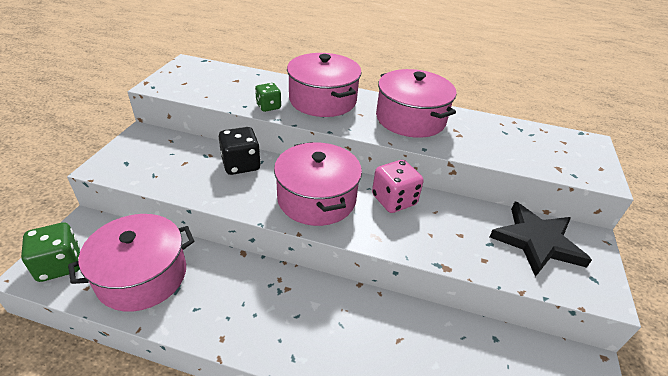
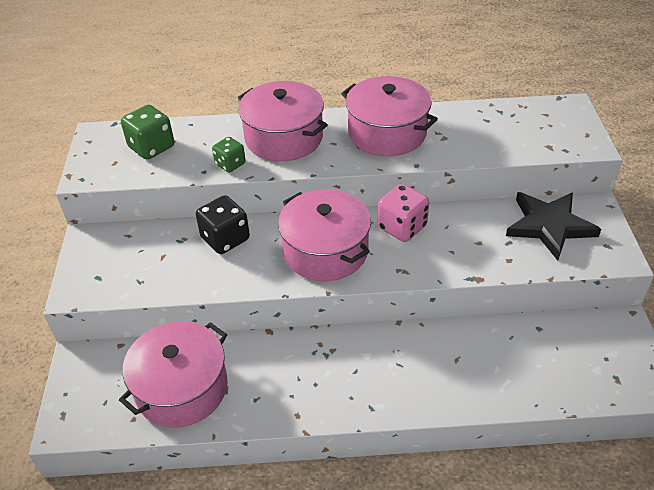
camera: 15 degrees left, 5 degrees up
green dice [21,222,80,282] -> green dice moved to [121,105,174,160]

